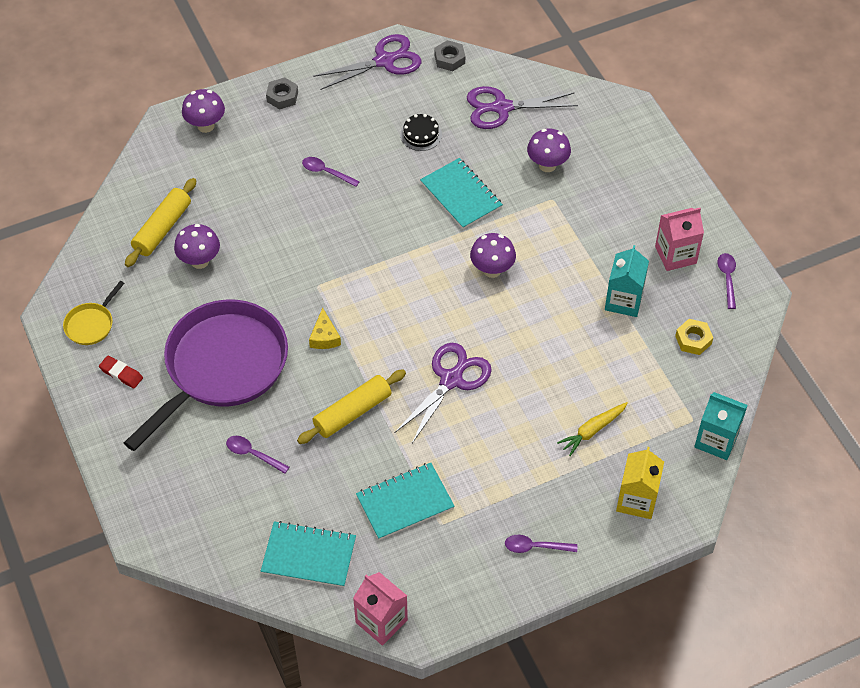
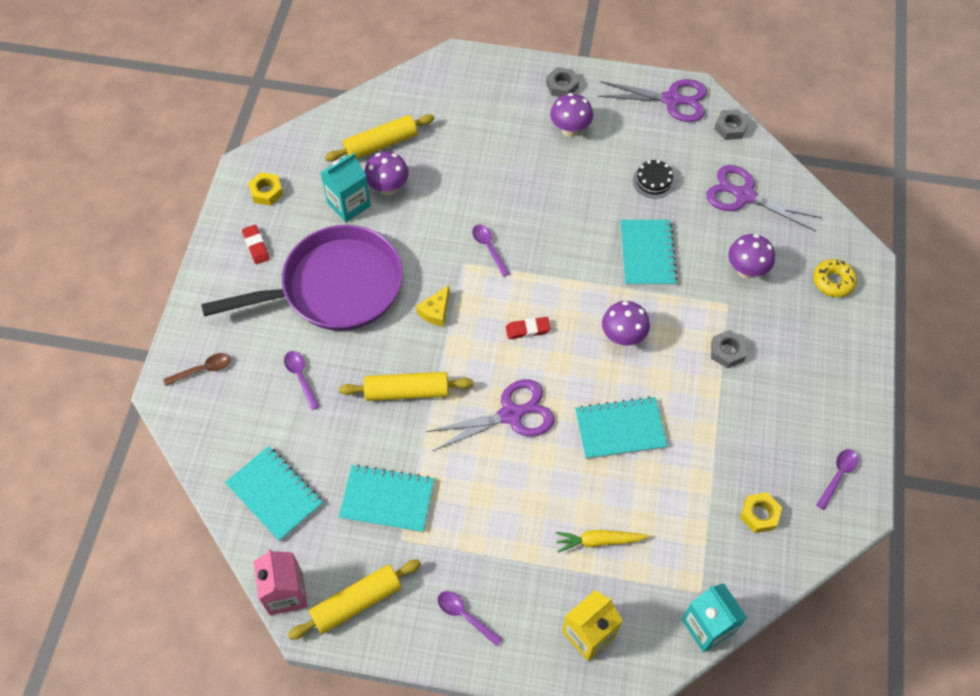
camera: 35 degrees right, 5 degrees up
yellow pan [63,281,125,345] -> yellow nut [248,172,283,206]
purple mushroom [182,89,225,133] -> purple mushroom moved to [550,93,593,137]
purple spoon [302,157,360,187] -> purple spoon moved to [472,225,510,277]
turquoise carton [605,245,649,317] -> turquoise carton moved to [320,153,371,222]
pink carton [655,208,704,271] -> none
none -> brown spoon [163,353,231,386]
none -> yellow rolling pin [288,559,421,640]
none -> red eraser [506,317,551,339]
none -> turquoise notebook [575,396,667,459]
none -> grey nut [711,330,746,368]
none -> yellow donut [813,259,857,297]

